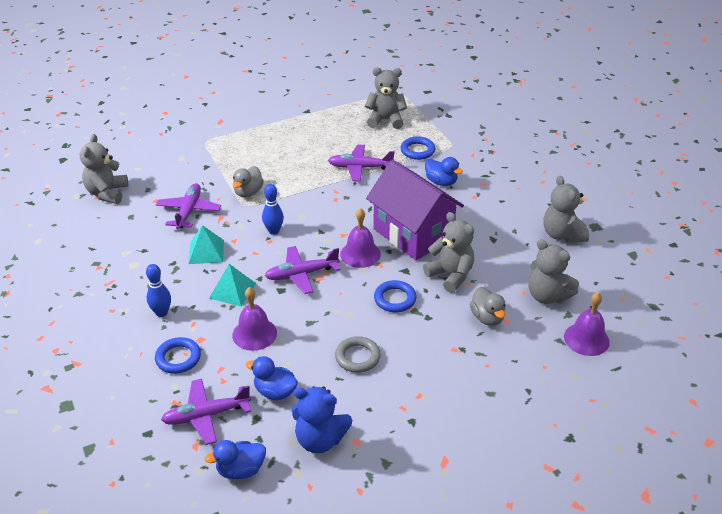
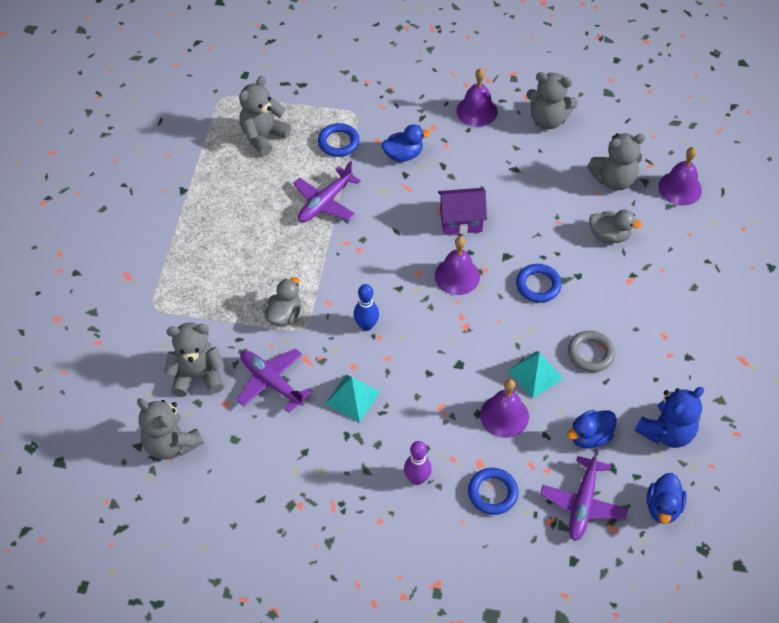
camera: 55 degrees left, 15 degrees up
blue bowling pin [146,264,171,317] -> purple bowling pin [404,441,432,485]
turquoise pyramid [209,264,256,306] -> turquoise pyramid moved to [507,351,563,399]
grey duck [233,166,264,197] -> grey duck turned 120 degrees counterclockwise [263,277,301,326]
purple plane [265,246,340,294] -> none
purple house [366,160,464,260] -> purple house [438,188,487,235], size x0.55
grey teddy bear [423,212,474,293] -> grey teddy bear moved to [164,322,225,397]
none -> purple bell [456,68,498,127]

